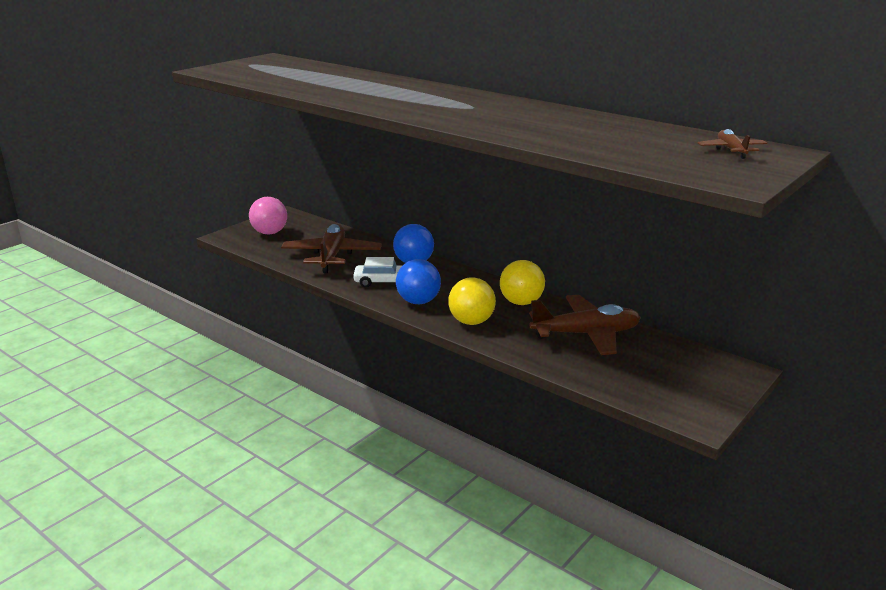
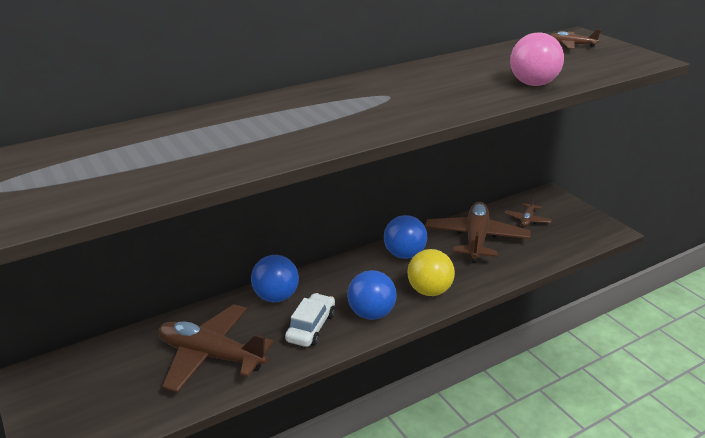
camera: 70 degrees left, 5 degrees up
pink ball [249,197,287,235] -> pink ball moved to [510,32,564,86]
yellow ball [500,260,545,305] -> blue ball [384,215,427,259]
none -> brown plane [505,196,552,227]

